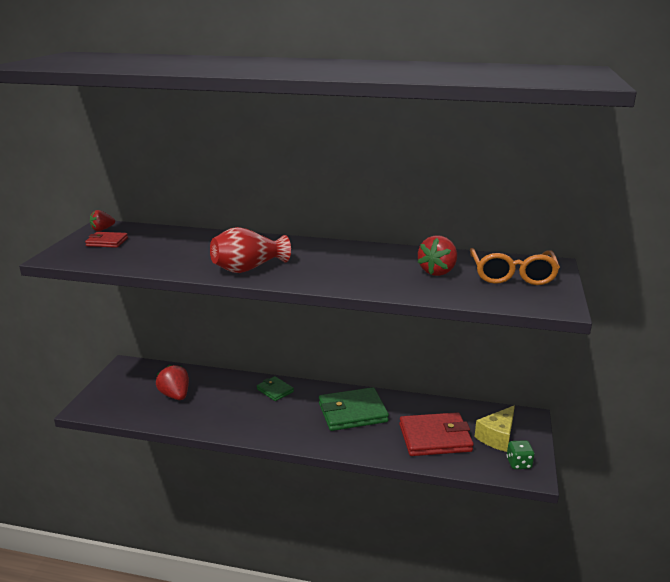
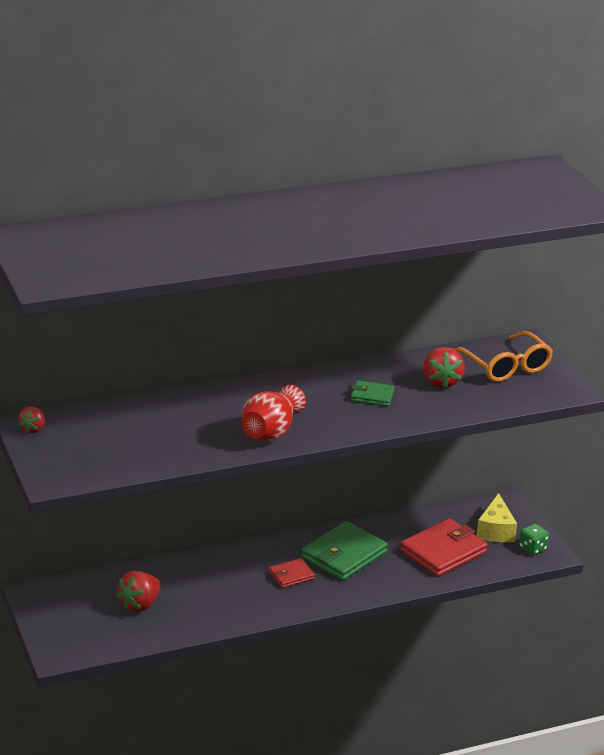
camera: 35 degrees left, 5 degrees up
red wallet [85,232,128,248] -> red wallet moved to [269,558,315,588]
red strawberry [156,365,189,400] -> red strawberry turned 75 degrees counterclockwise [117,571,161,612]
green wallet [257,376,294,401] -> green wallet moved to [351,380,395,406]

